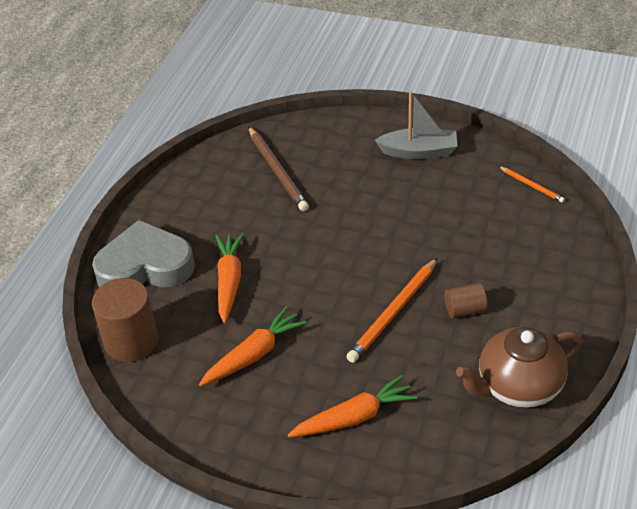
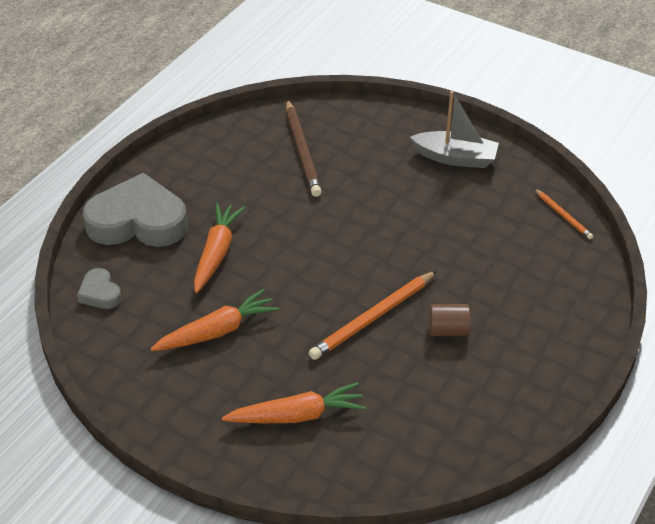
camera: 10 degrees right, 0 degrees up
brown cylinder [92,278,158,362] -> grey heart [77,268,122,309]
brown teapot [456,327,583,408] -> none

